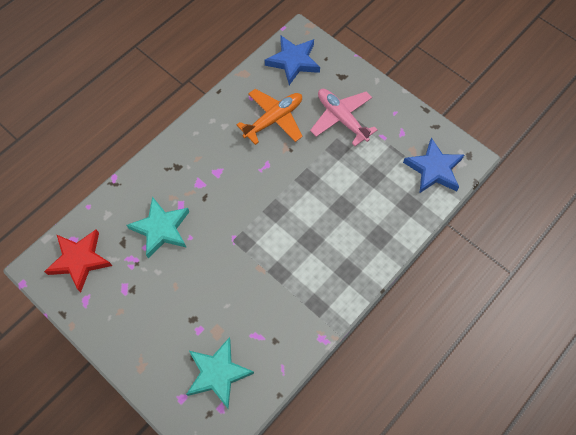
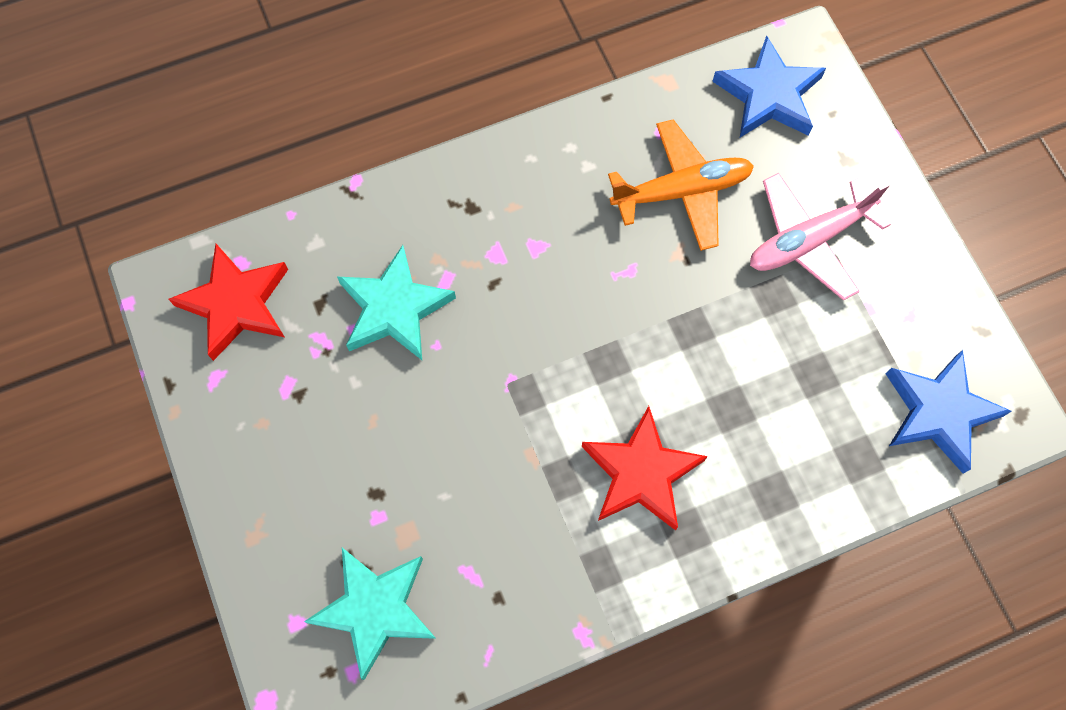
camera: 25 degrees right, 5 degrees up
pink plane [310,89,378,146] -> pink plane turned 105 degrees counterclockwise [750,173,891,301]
none -> red star [582,406,708,530]

